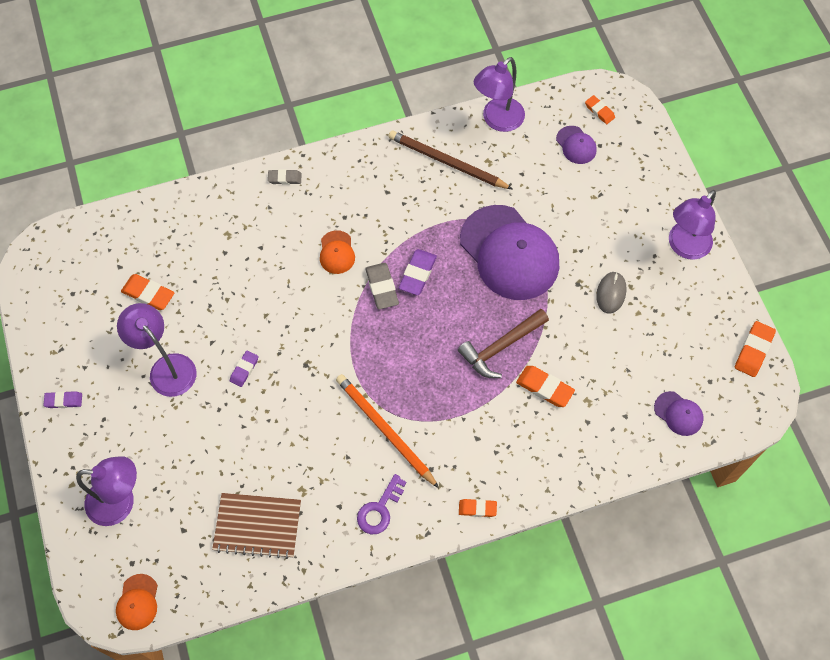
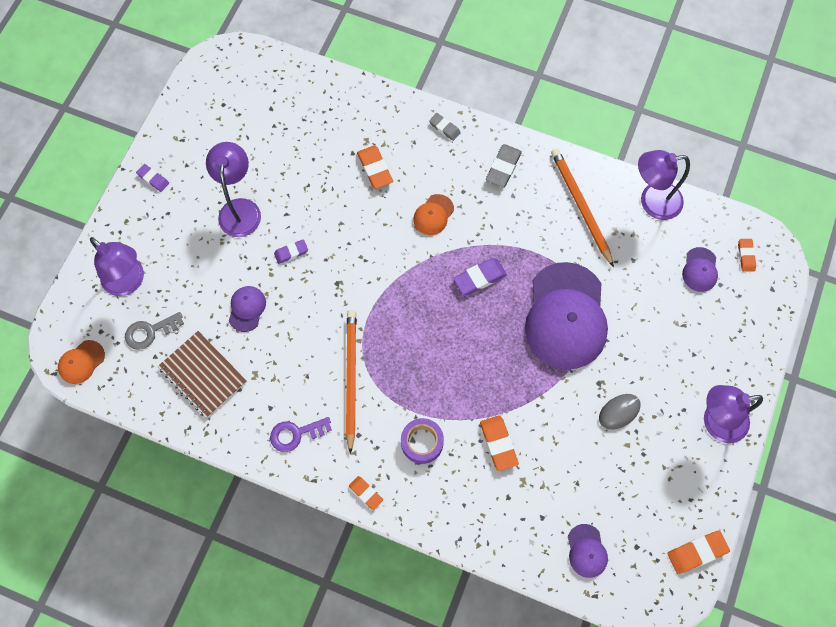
camera: 40 degrees right, 5 degrees up
orange eraser [121,274,175,310] -> orange eraser moved to [357,145,393,189]
grey eraser [365,263,399,309] -> grey eraser moved to [486,144,522,187]
brown pencil [388,130,512,189] -> orange pencil [551,149,614,267]
brown hammer [458,309,549,378] -> none
none -> grey key [125,312,184,350]
none -> purple cap [229,286,266,332]
none -> purple tape [401,418,444,464]

